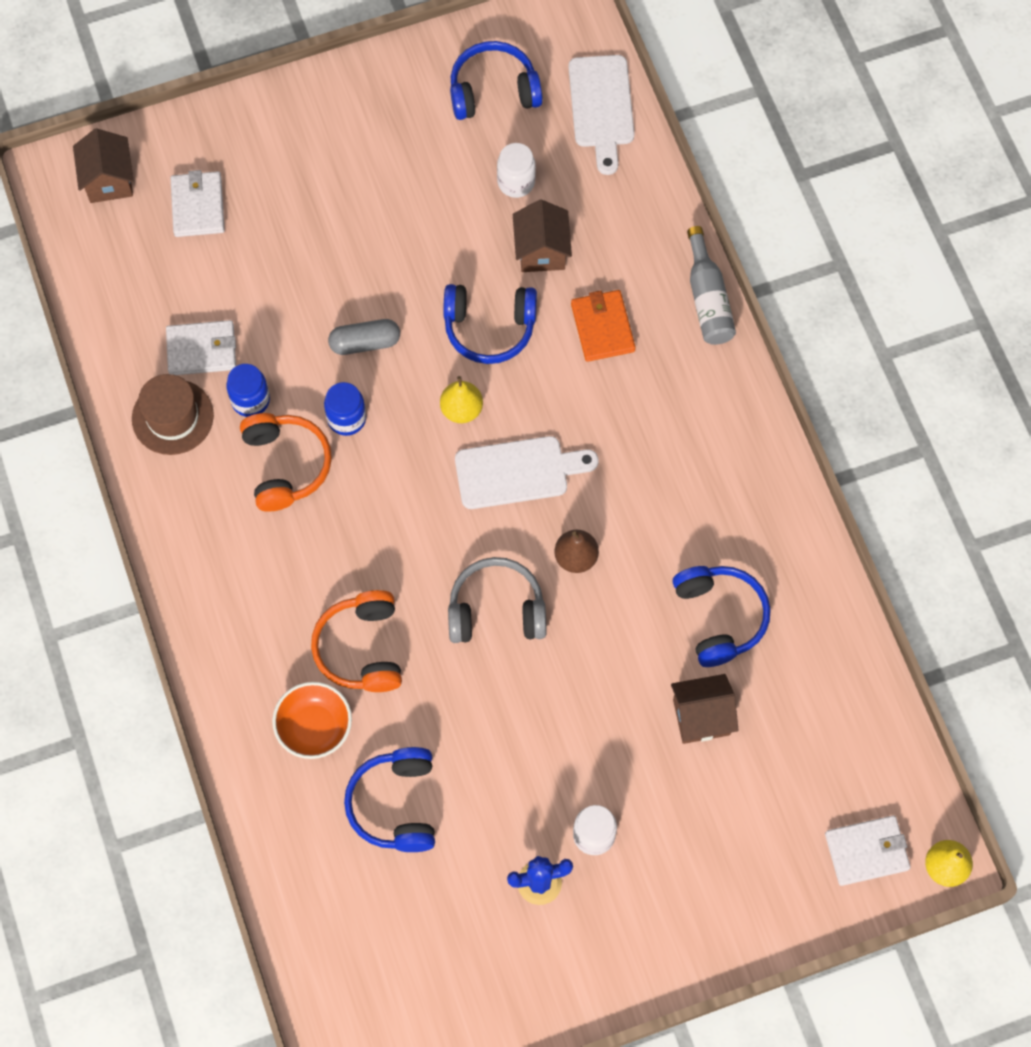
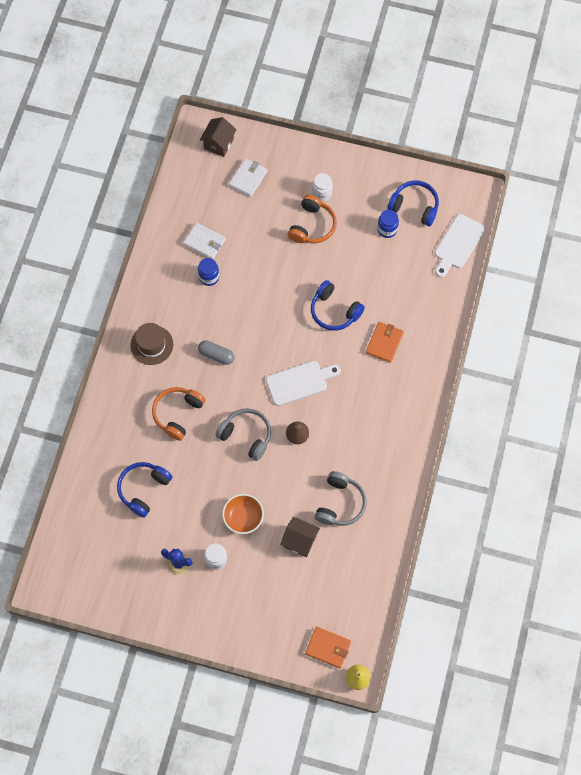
camera: 35 degrees right, 0 degrees up
brown hat [132,374,214,455] -> brown hat moved to [130,323,173,365]
orange headphones [240,413,332,512] -> orange headphones moved to [288,195,337,243]
orange bowl [272,682,352,759] -> orange bowl moved to [222,494,264,534]
blue jar [324,382,366,436] -> blue jar moved to [377,210,399,238]
grey capsule [328,319,400,355] -> grey capsule moved to [198,340,234,365]
yellow pear [440,376,483,423] -> none
white cutting board [455,436,599,509] -> white cutting board turned 45 degrees counterclockwise [266,361,341,406]
white jar [497,143,536,198] -> white jar moved to [312,173,333,202]
brown house [513,200,572,272] -> none
blue headphones [673,566,771,667] -> grey headphones [315,471,367,526]
grey bottle [687,226,736,345] -> none
white wallet [825,815,911,886] -> orange wallet [305,627,351,669]

